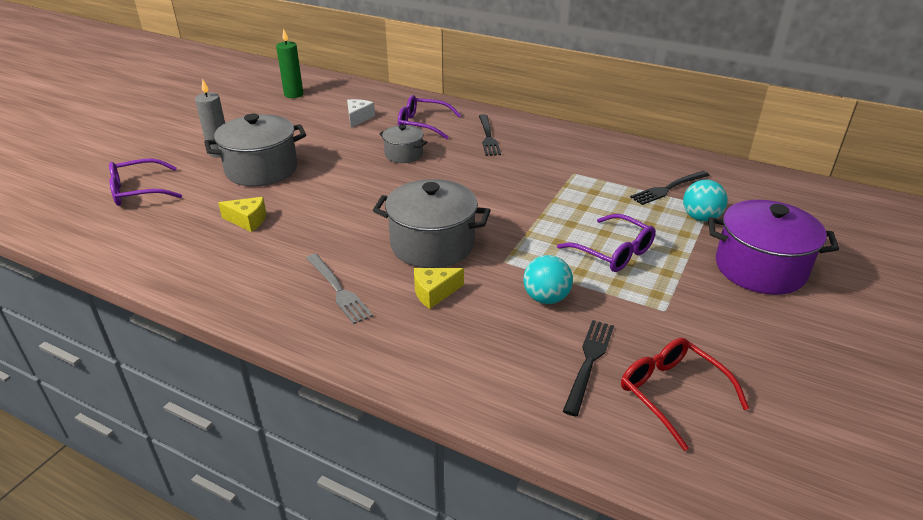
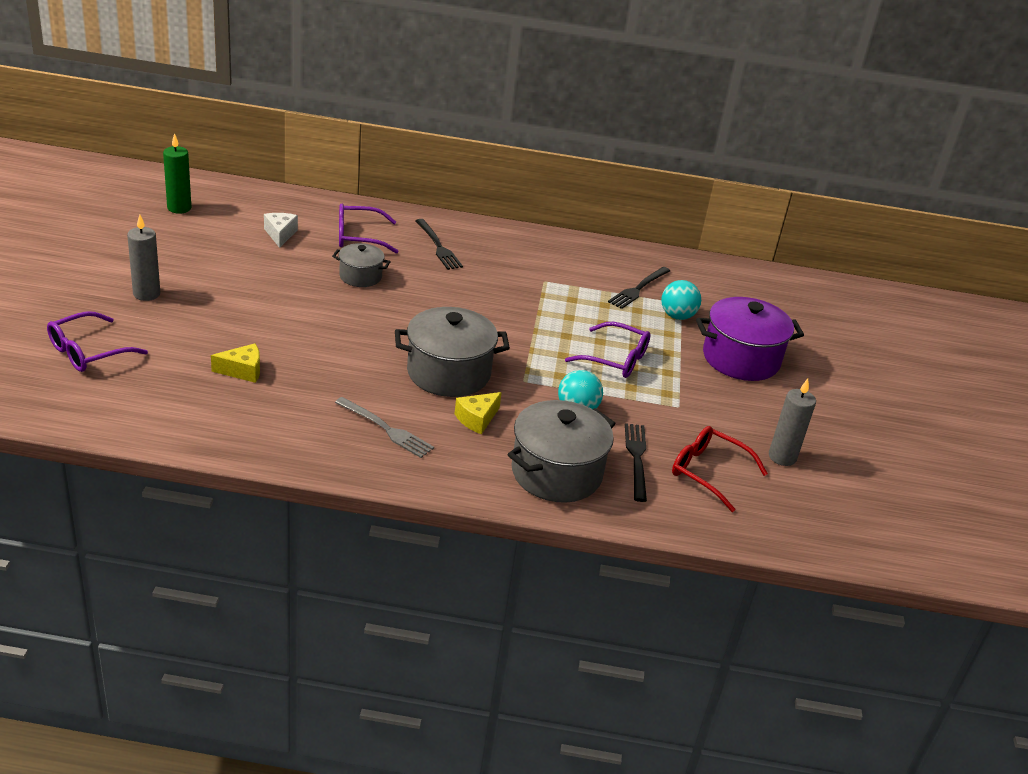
camera: 25 degrees left, 0 degrees up
grey pot [204,114,306,187] -> grey pot moved to [507,400,616,503]
none -> grey candle [769,379,816,466]

